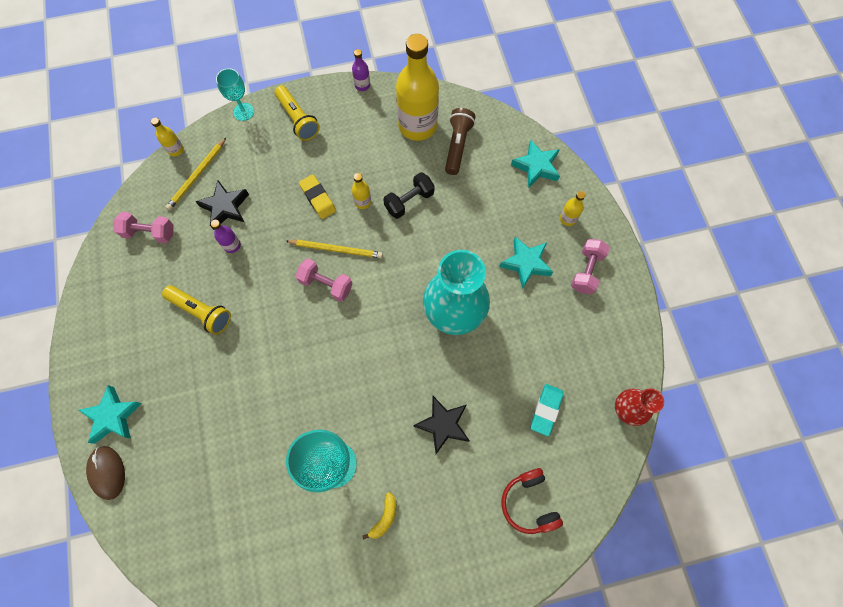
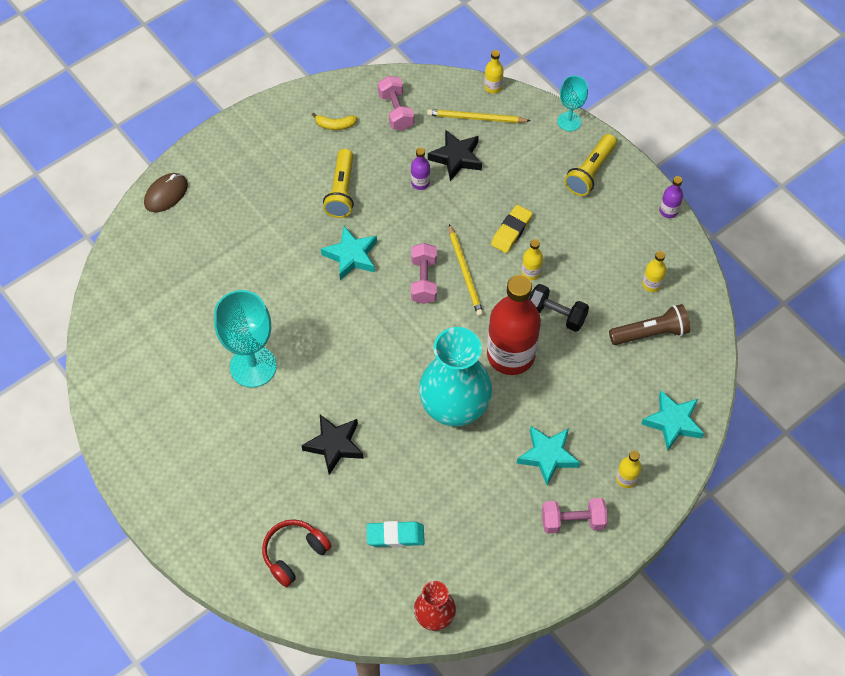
camera: 65 degrees right, 10 degrees down
turquoise star [79,385,142,444] -> turquoise star moved to [321,226,377,280]
yellow banana [363,492,396,540] -> yellow banana moved to [312,113,357,130]
yellow bottle [396,34,439,141] -> yellow bottle [642,251,666,292], size x0.42
none -> red bottle [487,275,541,375]

